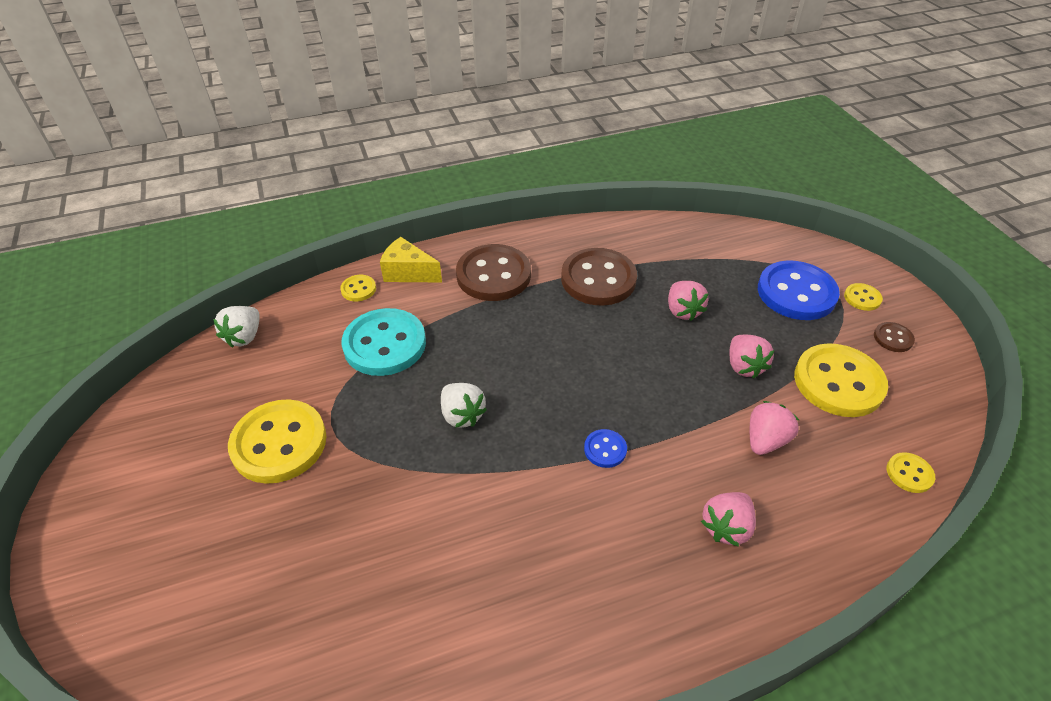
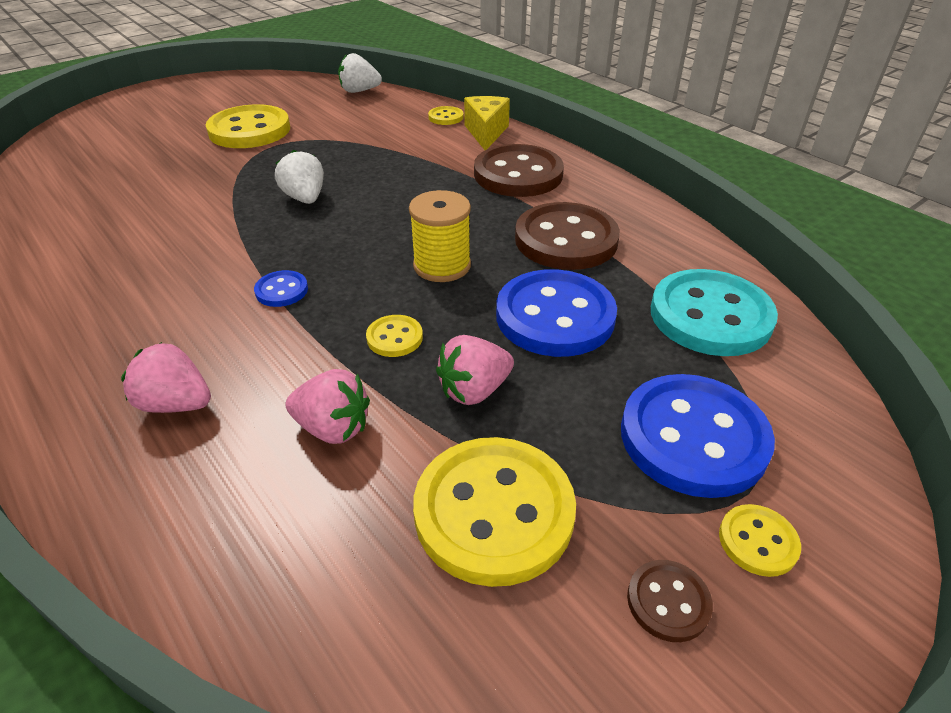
camera: 70 degrees right, 5 degrees down
turquoise button [342,308,426,376] -> turquoise button moved to [651,269,778,356]
white strawberry [441,383,487,428] -> white strawberry turned 120 degrees clockwise [275,150,324,204]
pink strawberry [668,281,709,321] -> blue button [496,269,617,357]
yellow button [887,452,935,493] -> yellow button moved to [366,315,423,357]
none -> yellow spool [409,190,471,282]

